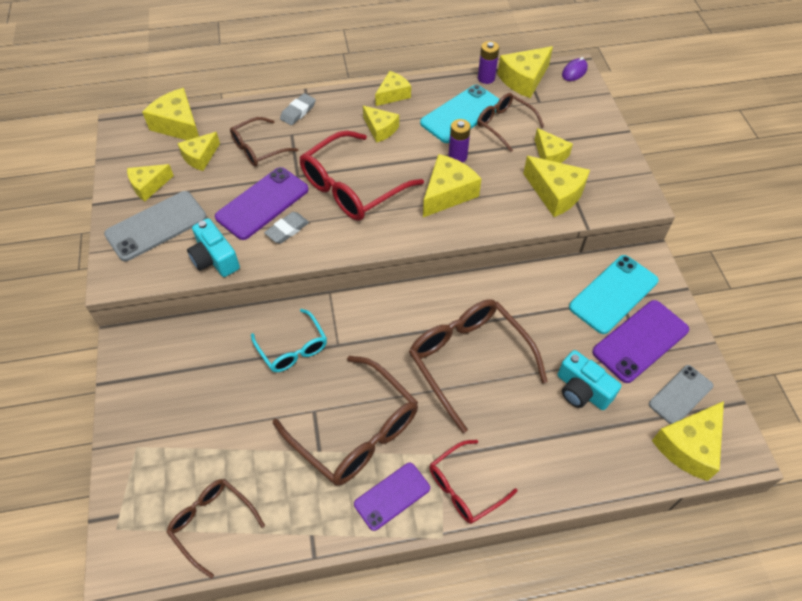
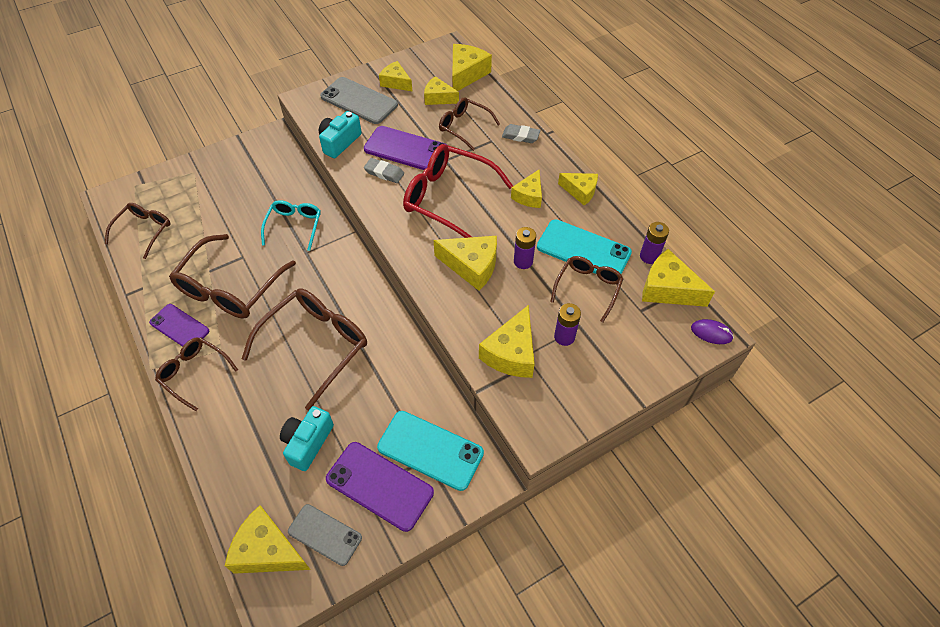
camera: 70 degrees right, 0 degrees up
turquoise glasses [251,309,327,372] -> turquoise glasses turned 150 degrees clockwise [261,200,321,251]
red glasses [429,440,517,524] -> brown glasses [155,337,238,411]
yellow cheese [535,128,573,163] -> purple battery [554,303,581,346]

